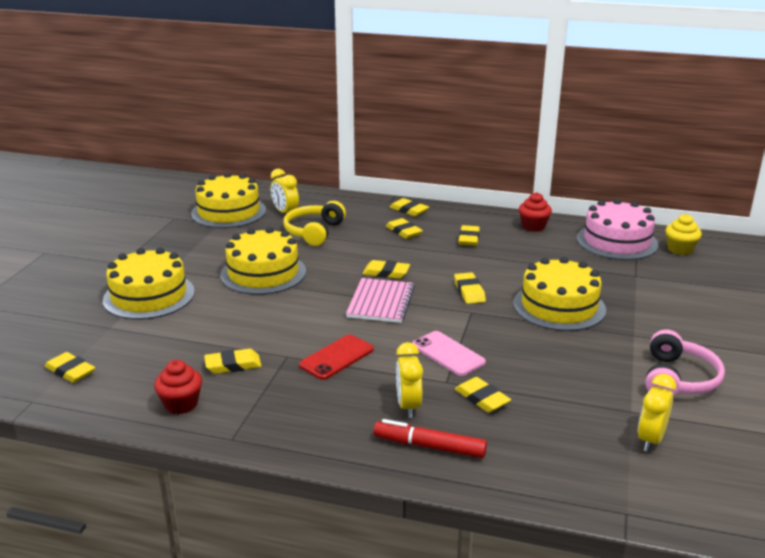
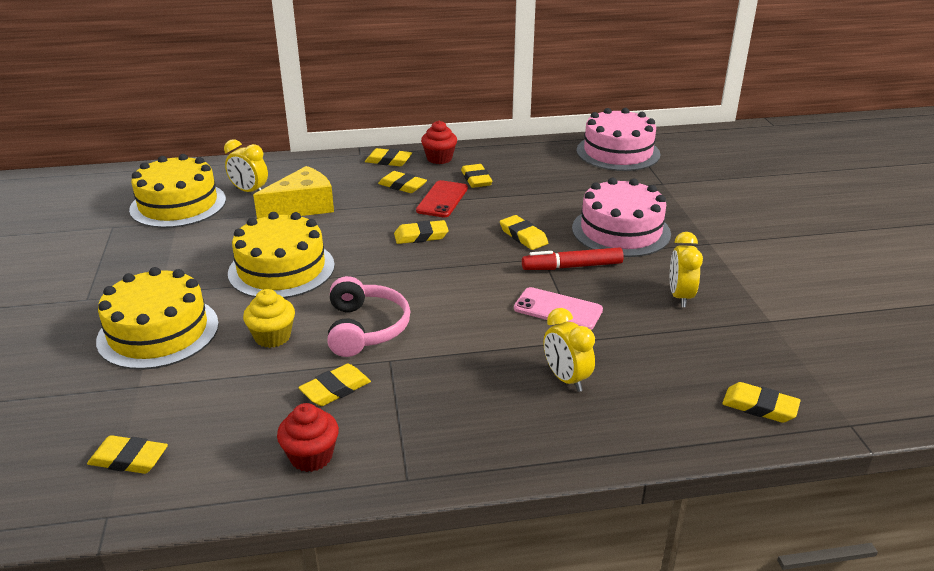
camera: 25 degrees left, 5 degrees up
yellow headphones [283,201,346,246] -> yellow cheese [253,166,334,219]
red phone [299,334,374,380] -> red phone moved to [416,180,468,218]
pink notebook [346,278,414,323] -> none
red marker [373,419,487,458] -> red marker moved to [522,247,624,270]
yellow eraser [455,377,511,413] -> yellow eraser moved to [722,382,801,423]
yellow cake [513,257,606,331] -> pink cake [572,178,671,257]
red cupcake [519,192,552,232] -> red cupcake moved to [421,121,457,164]
yellow clock [638,374,676,452] -> yellow clock moved to [670,232,703,307]
pink headphones [645,329,725,396] -> pink headphones moved to [327,276,410,357]
yellow cupcake [665,214,702,255] -> yellow cupcake moved to [243,289,295,348]

